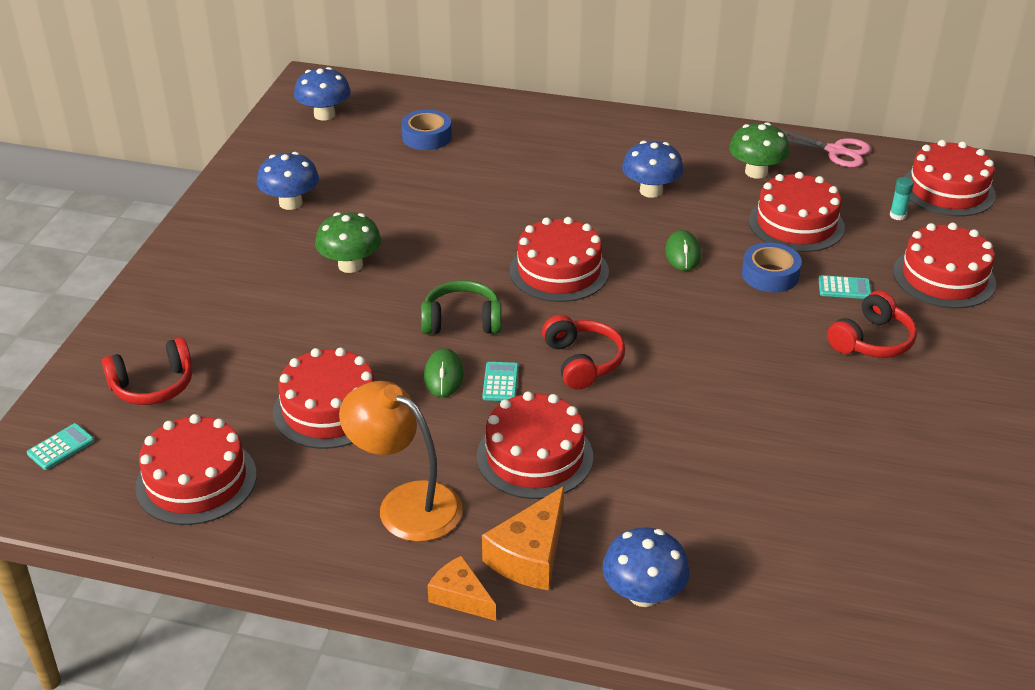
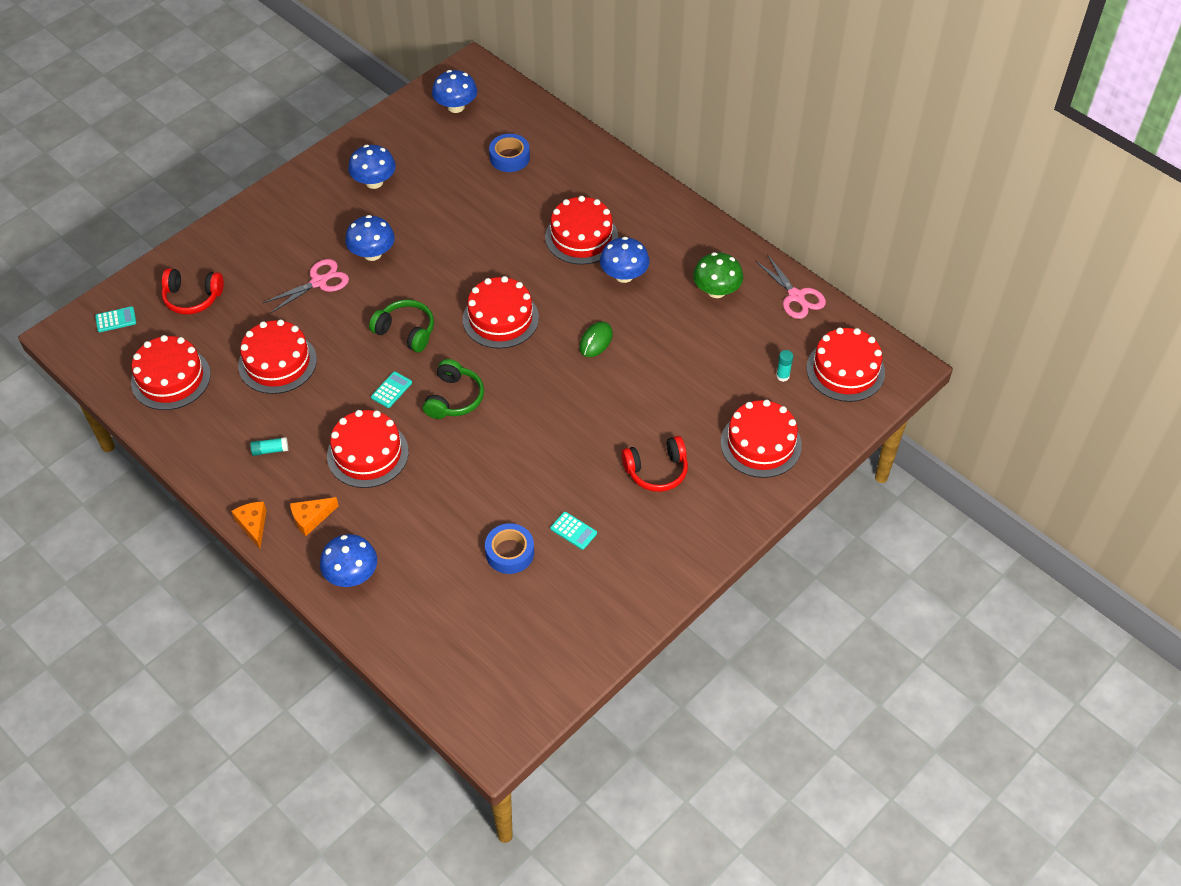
camera: 30 degrees right, 15 degrees up
green mushroom [315,212,381,273] -> blue mushroom [345,215,395,261]
orange lamp [339,381,463,542] -> turquoise glue stick [250,437,288,456]
green mouse [424,349,464,397] -> none
orange cheese [482,486,564,590] -> orange cheese [290,497,339,536], size x0.65
red headphones [542,315,625,389] -> green headphones [423,359,484,419]
blue tape [742,242,802,293] -> blue tape moved to [485,523,534,574]
red cake [749,172,845,252] -> red cake moved to [545,196,618,265]
turquoise calculator [818,275,871,299] -> turquoise calculator moved to [550,512,597,550]
none -> pink scissors [263,259,349,313]

